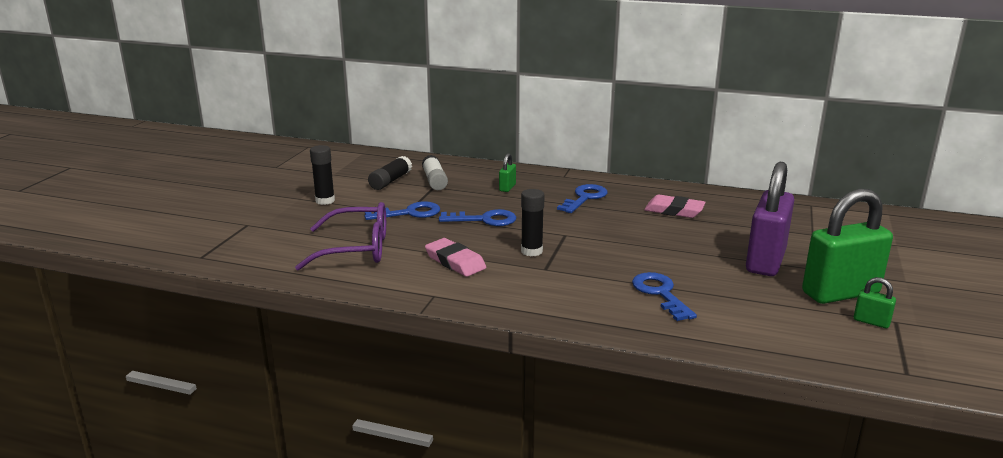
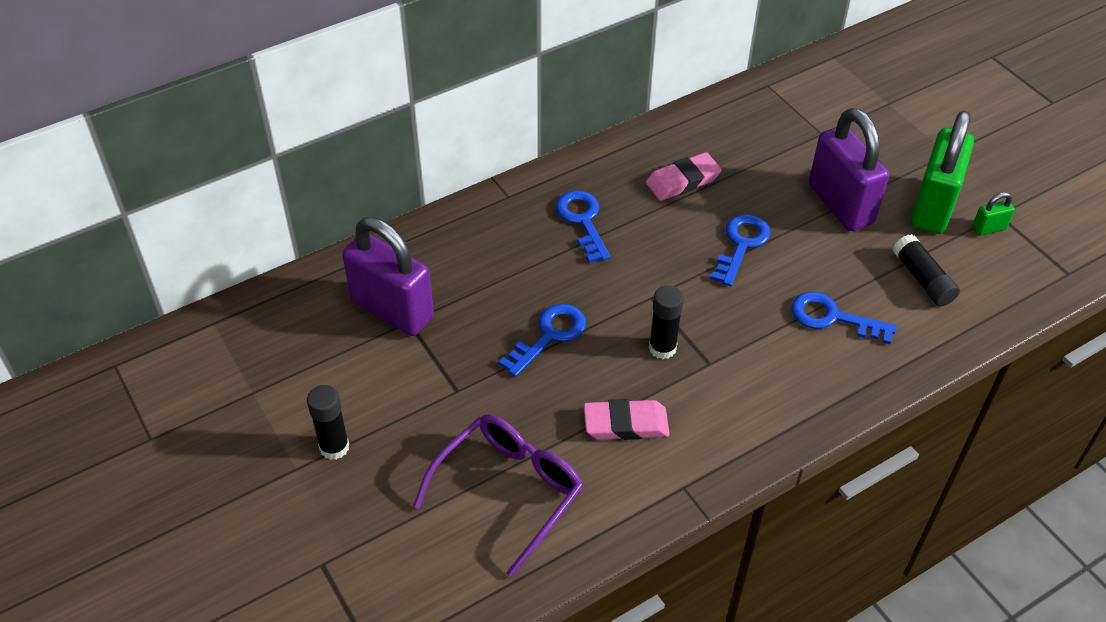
camera: 50 degrees left, 25 degrees up
blue key [365,201,440,220] -> blue key moved to [710,214,770,286]
black glue stick [368,156,412,190] -> black glue stick moved to [893,234,960,306]
white glue stick [422,155,448,190] -> purple padlock [342,217,434,336]
green padlock [499,153,516,192] -> none

